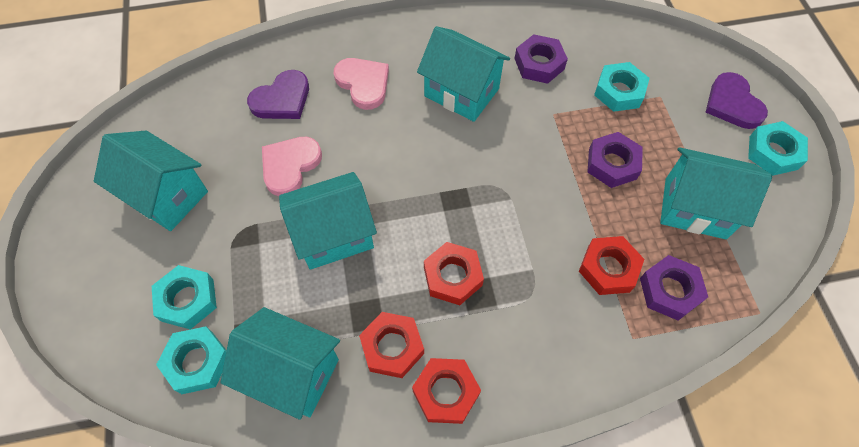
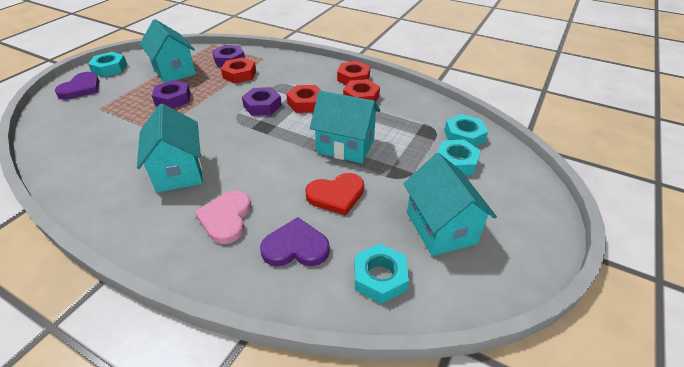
camera: 140 degrees left, 20 degrees down
turquoise house [221,307,340,420] -> none
pink heart [262,137,322,196] -> red heart [305,173,364,216]
purple nut [514,34,568,84] -> purple nut moved to [242,87,282,116]
turquoise nut [594,62,650,112] -> turquoise nut moved to [355,243,409,304]

